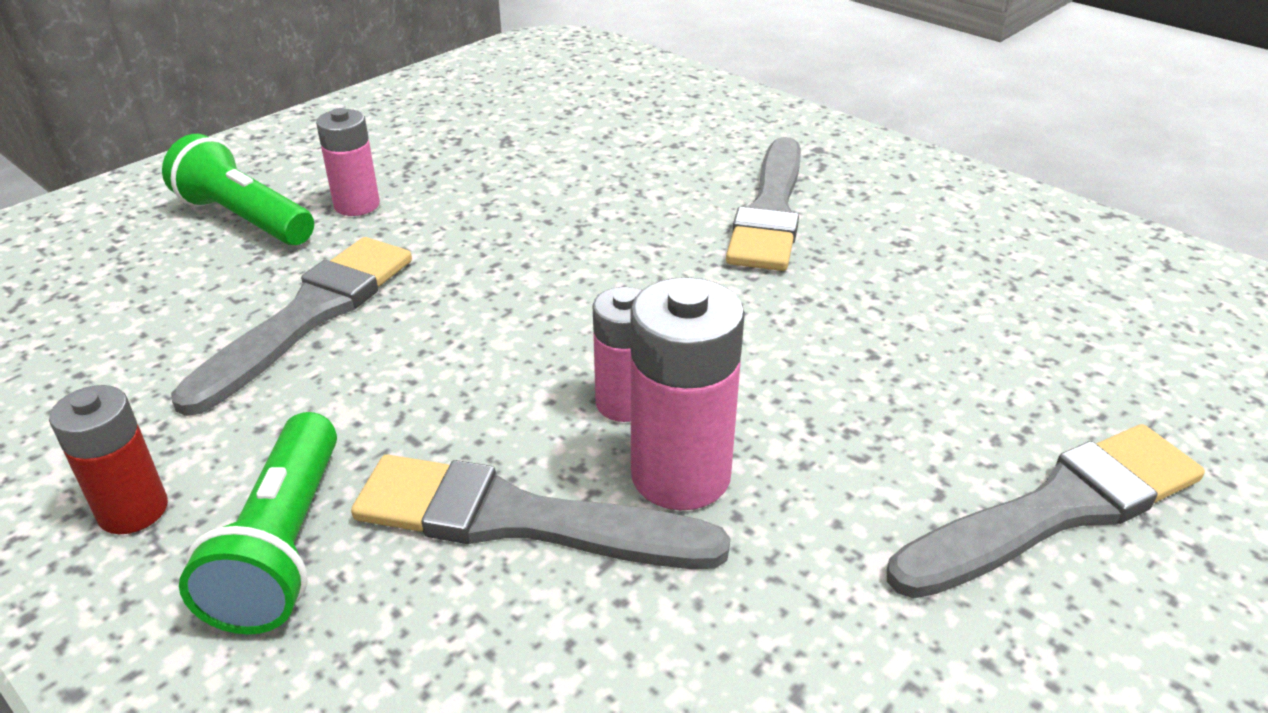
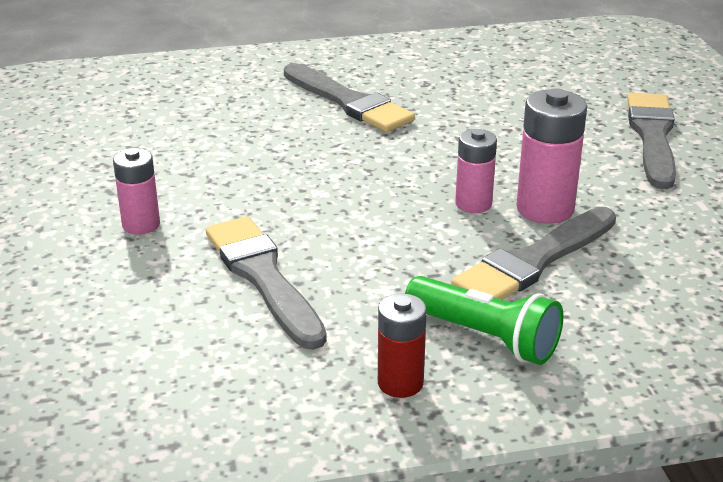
camera: 55 degrees left, 5 degrees down
green flashlight [162,134,314,245] -> none

